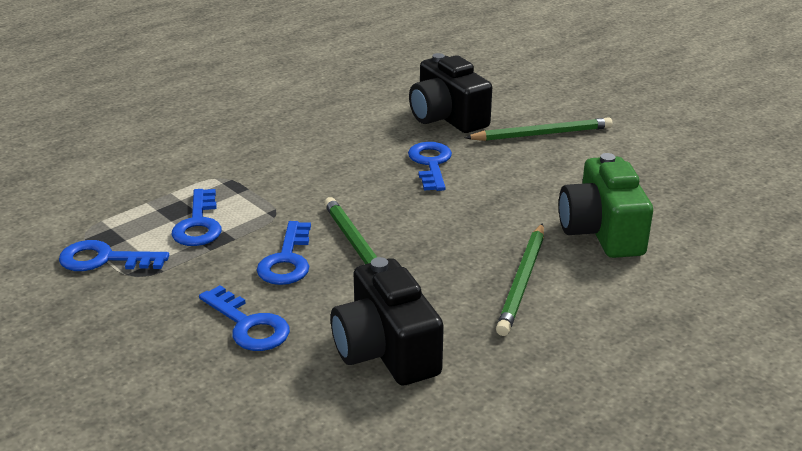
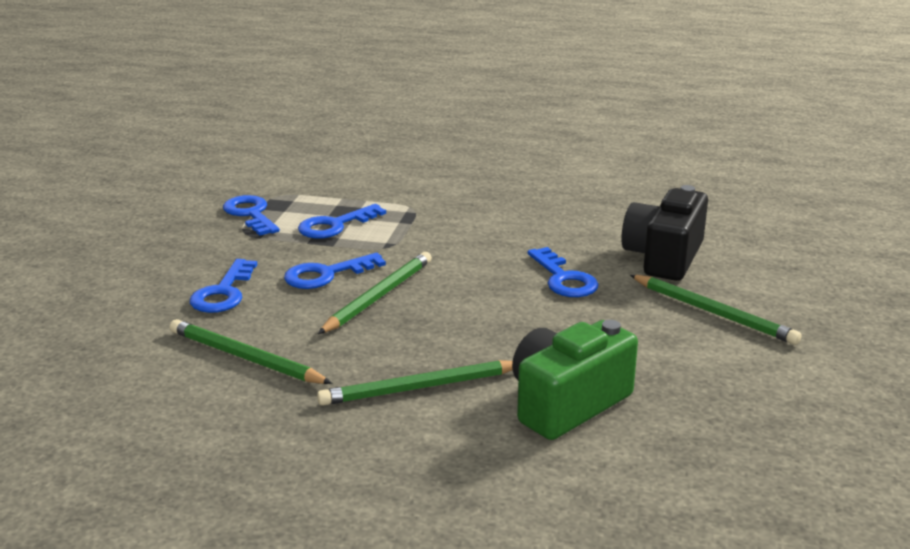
camera: 55 degrees right, 5 degrees down
black camera [331,257,444,385] -> green pencil [170,319,332,384]
blue key [408,142,452,191] -> blue key turned 105 degrees clockwise [528,247,599,297]

